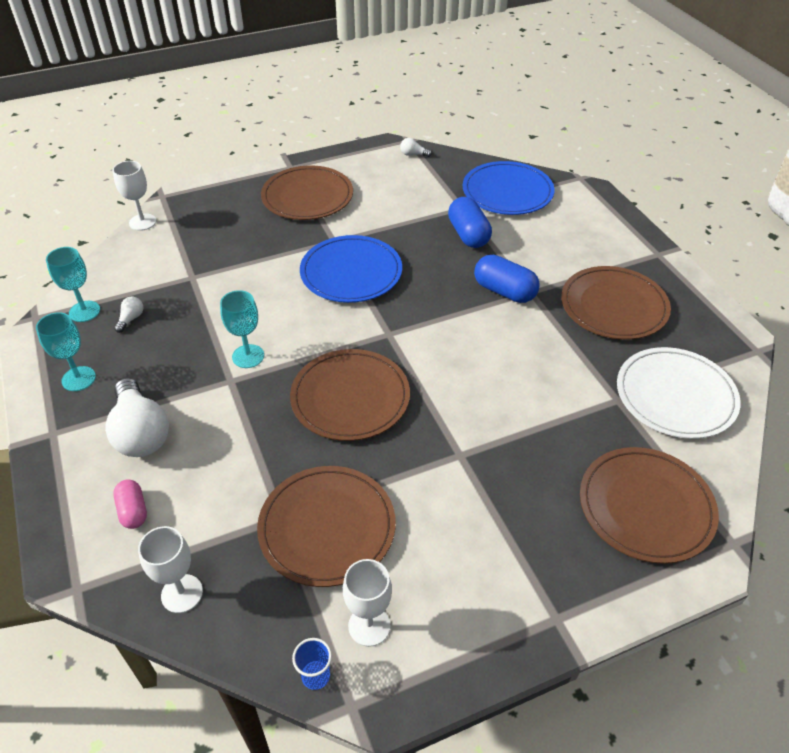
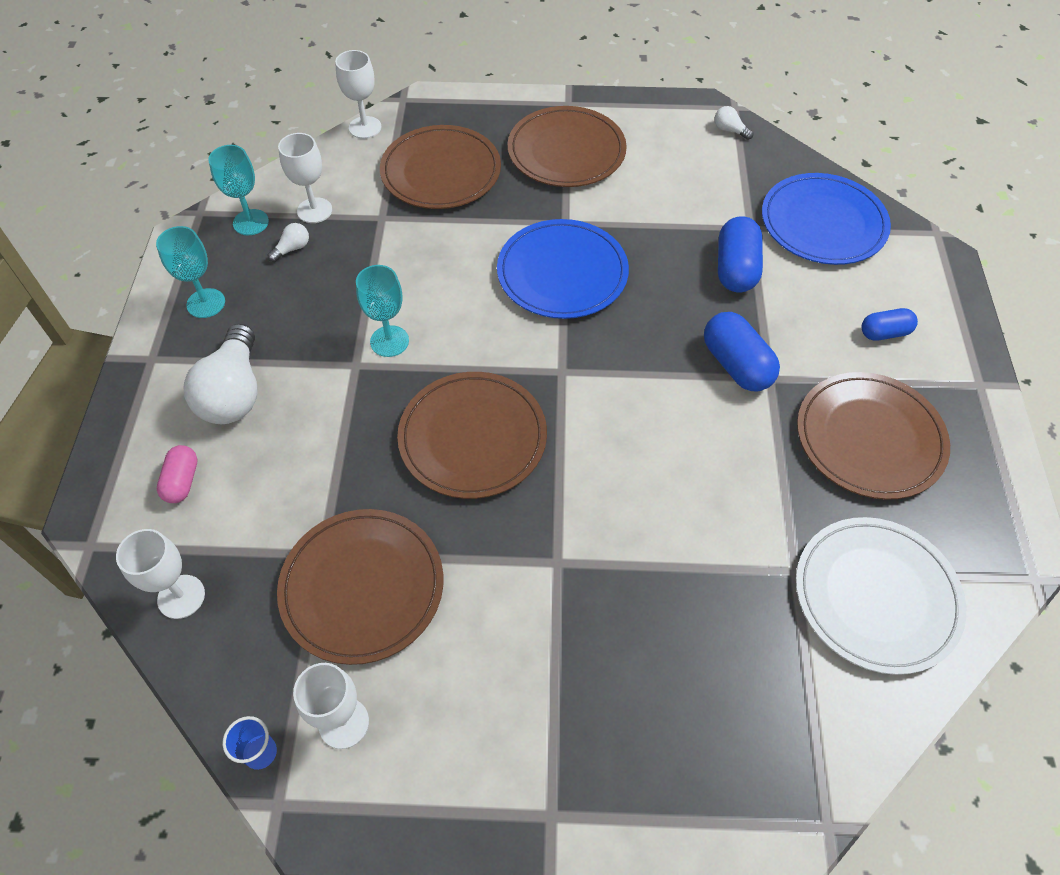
camera: 25 degrees right, 10 degrees up
brown plate [580,447,719,564] -> brown plate moved to [380,125,501,209]
none -> white goblet [278,133,332,223]
none -> blue capsule [862,308,918,341]

